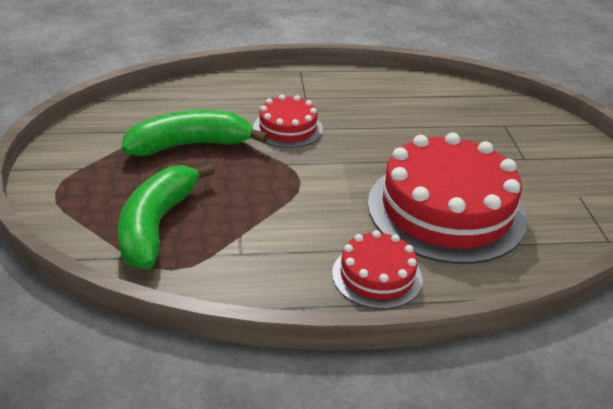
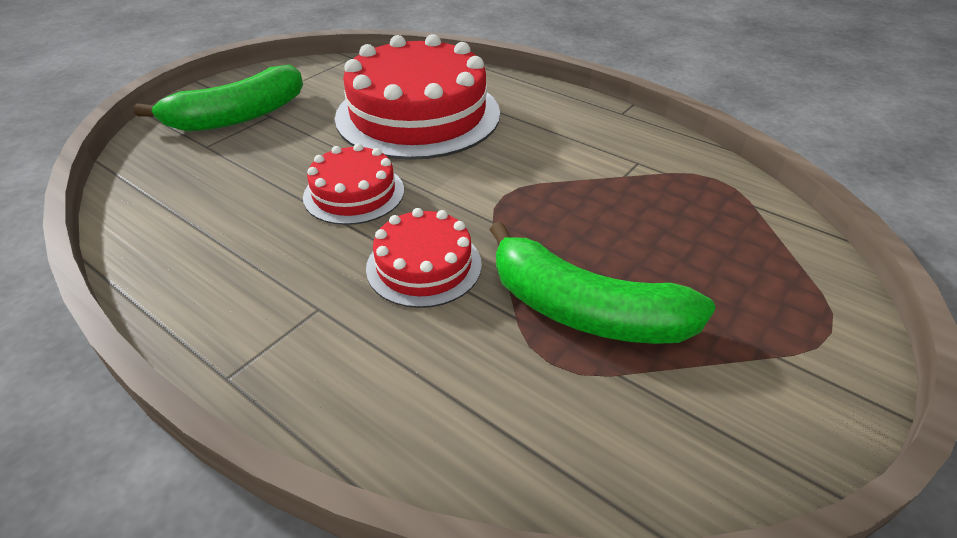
camera: 135 degrees left, 5 degrees up
green banana [118,164,215,269] -> green banana moved to [134,64,303,132]
red cake [332,230,422,309] -> red cake moved to [303,143,404,225]

